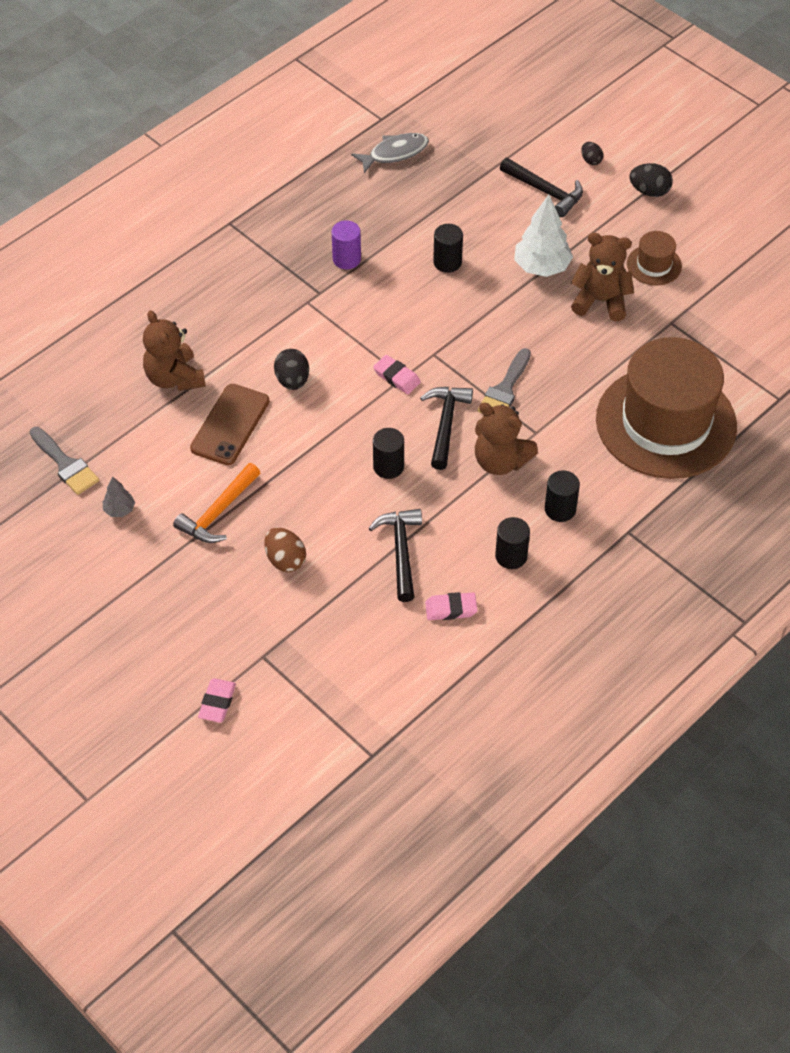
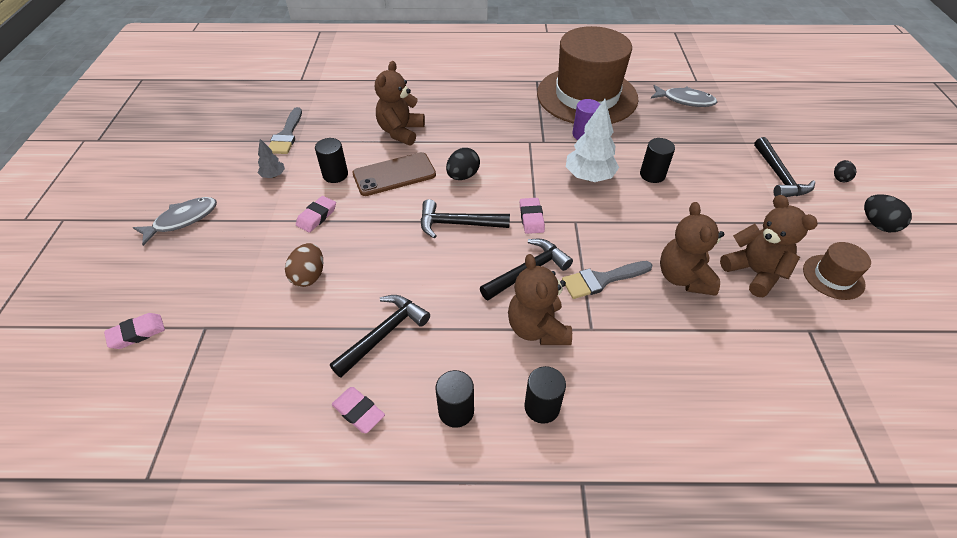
camera: 45 degrees right, 5 degrees down
orange hammer [173,463,260,543] -> pink eraser [296,196,336,232]
black cylinder [373,428,404,479] -> black cylinder moved to [315,138,348,183]
white tree [514,195,573,277] -> white tree moved to [566,99,619,182]
brown hat [596,337,737,479] -> brown hat moved to [537,26,639,124]
none -> grey fish [133,197,217,246]
none -> black hammer [421,199,510,238]
none -> brown teddy bear [660,202,724,296]

